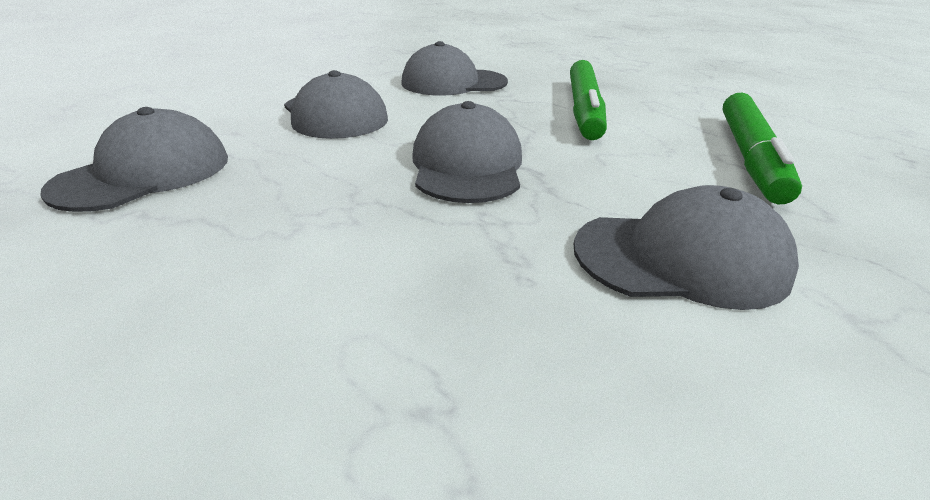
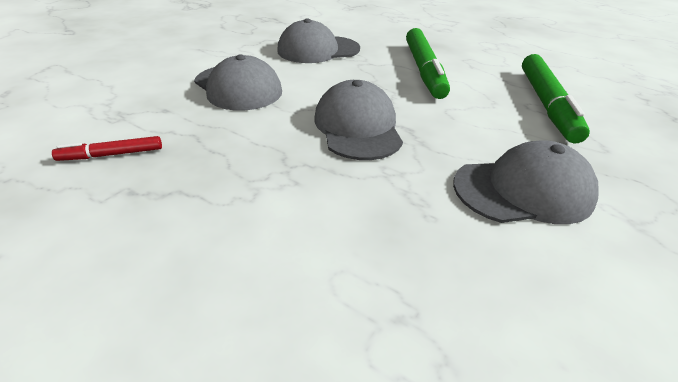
camera: 10 degrees left, 5 degrees up
grey cap [40,107,228,212] -> red marker [52,136,162,161]

